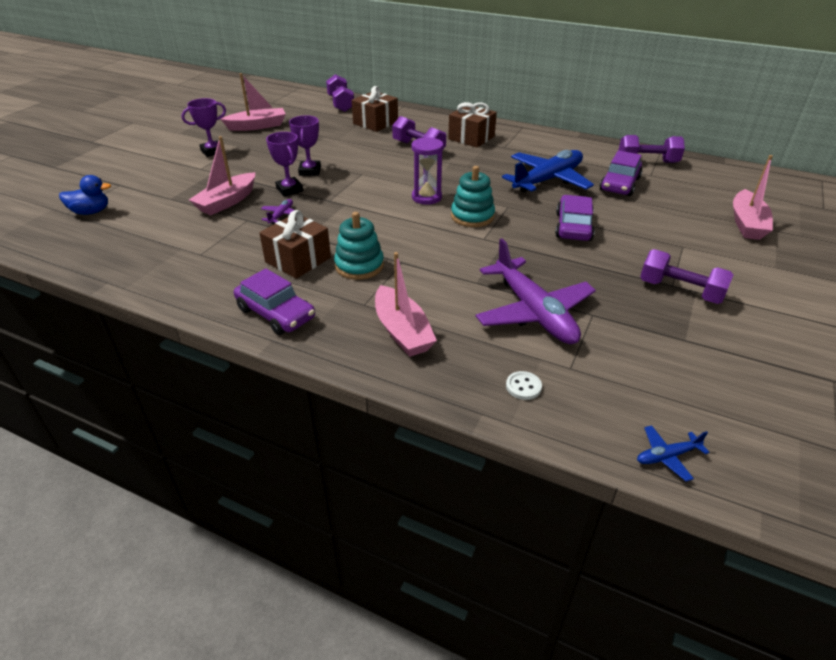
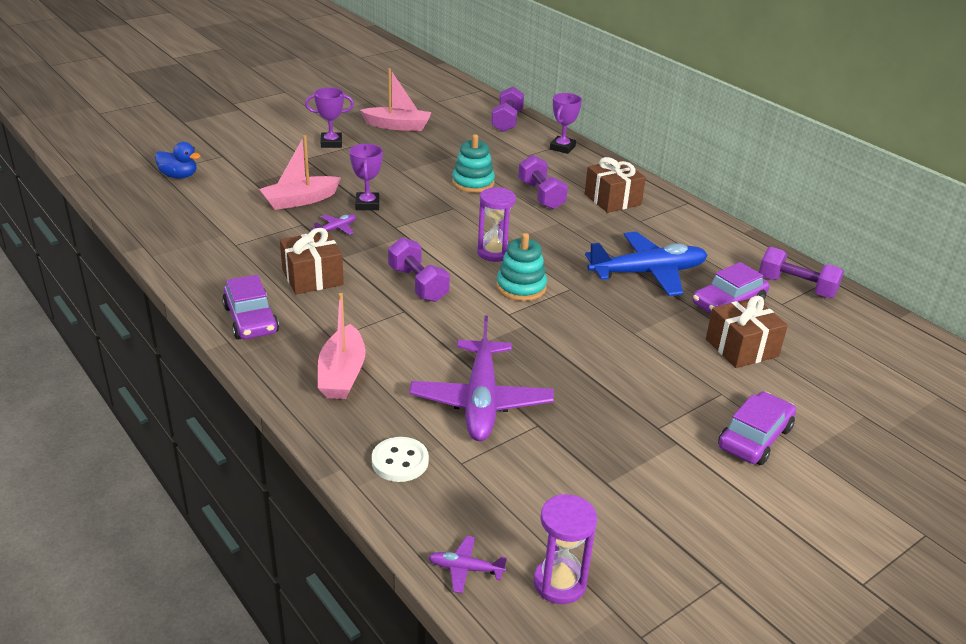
camera: 25 degrees right, 5 degrees down
purple trophy [289,115,321,176] -> purple trophy moved to [550,93,582,154]
turquoise stacking toy [334,212,384,280] -> turquoise stacking toy moved to [452,134,495,193]
brown gift [352,86,398,132] -> brown gift moved to [706,296,788,368]
white button [506,371,542,400] -> white button [372,437,429,482], size x1.56
purple car [555,195,595,241] -> purple car moved to [718,391,796,465]
blue plane [637,425,710,481] -> purple plane [428,536,507,593]
purple dumbbell [640,249,733,304] -> purple dumbbell moved to [388,237,450,302]
pink boat [733,155,773,240] -> none
none -> purple hourglass [533,494,597,604]

